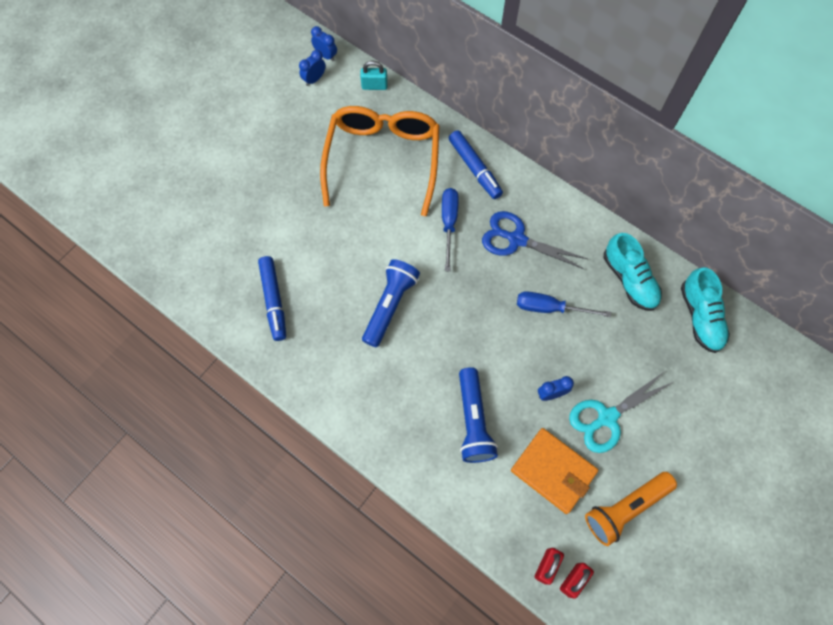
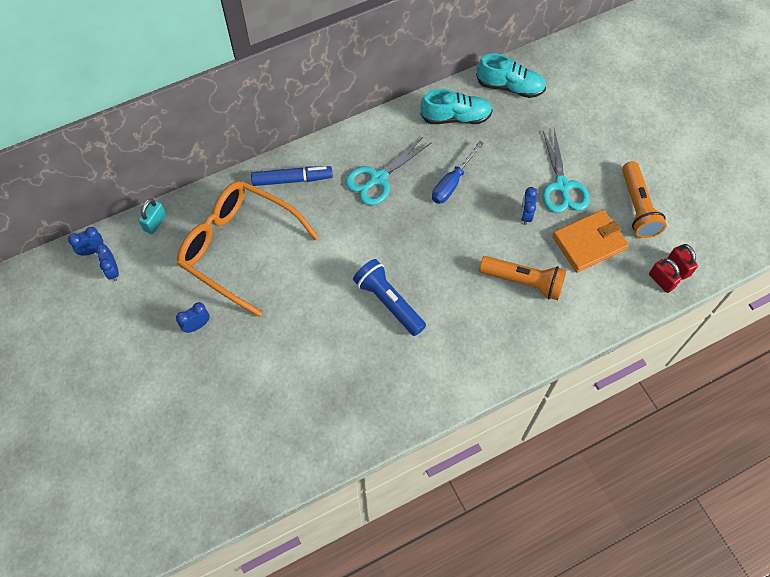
camera: 65 degrees left, 5 degrees down
blue marker [258,256,286,341] -> none
blue screwdriver [442,188,459,271] -> none
blue flashlight [459,367,498,463] -> orange flashlight [479,256,566,300]
blue scissors [482,211,588,269] -> turquoise scissors [345,136,431,205]
none -> blue clock [176,302,210,333]

